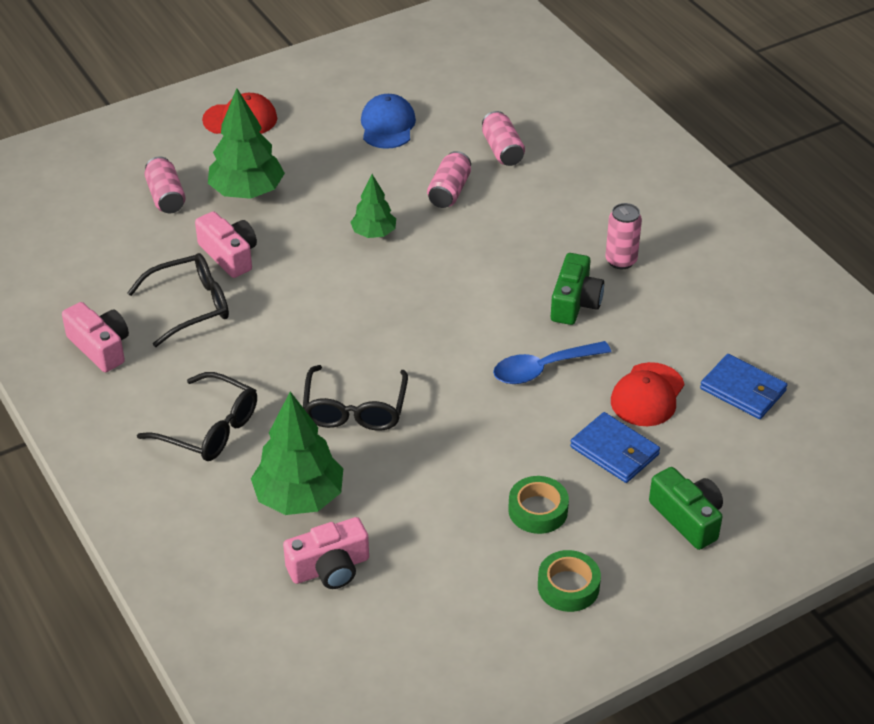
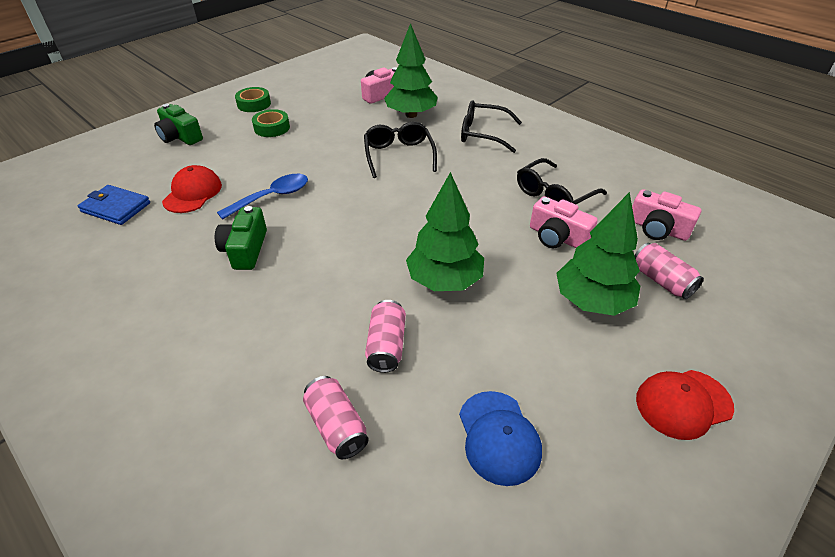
camera: 165 degrees right, 0 degrees up
pink camera [62,302,129,372] -> pink camera moved to [632,189,701,241]
green tree [350,174,396,238] -> green tree [406,172,484,291], size x1.71
blue wallet [570,412,660,483] -> none
pink can [605,203,642,269] -> none

